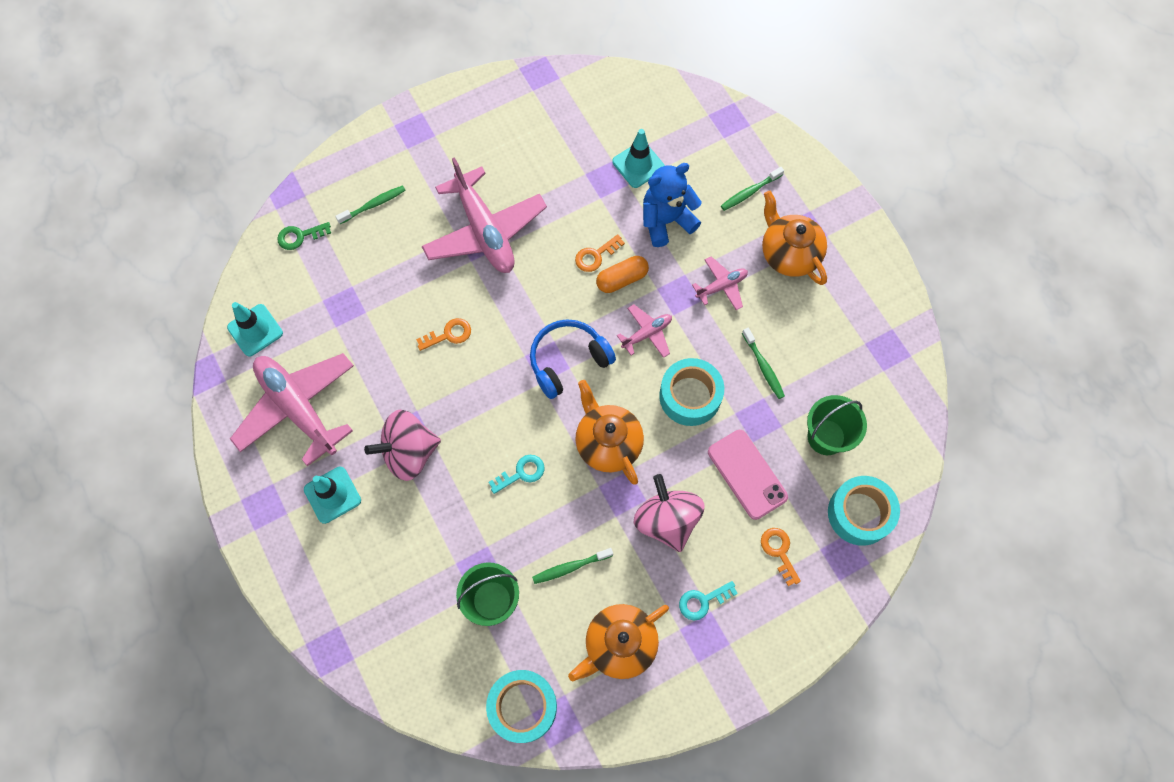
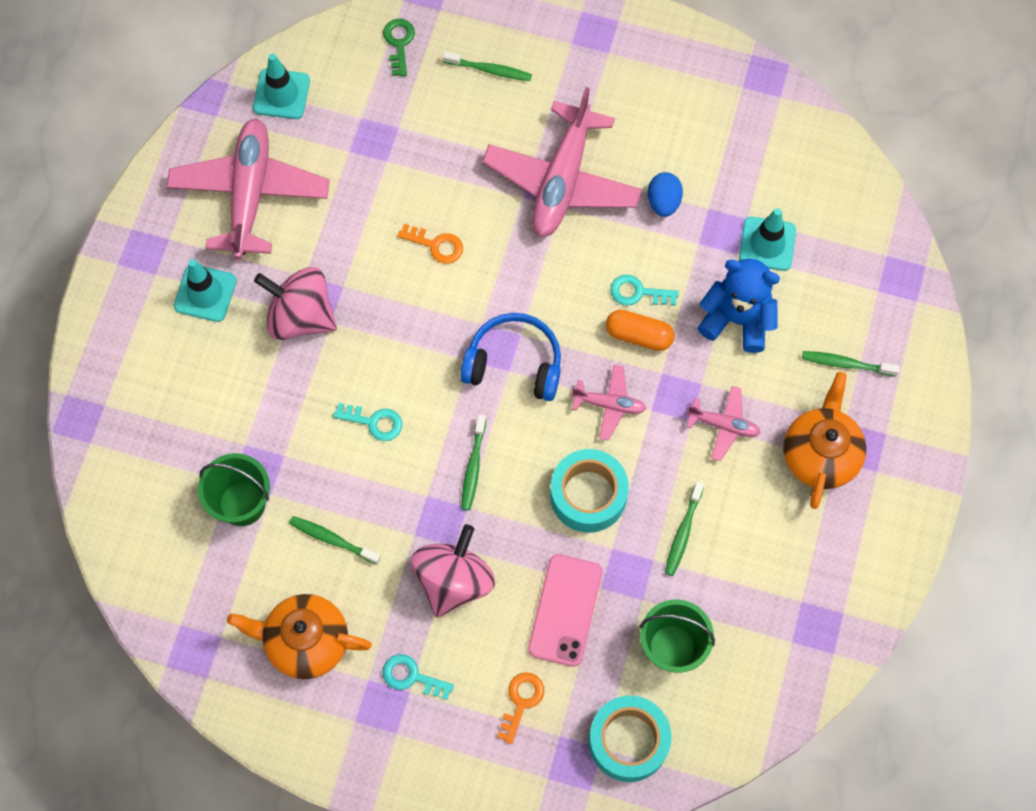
camera: 45 degrees right, 0 degrees up
green key [277,222,331,250] -> green key turned 60 degrees clockwise [383,19,415,76]
turquoise tape [486,670,557,743] -> none
orange key [575,234,625,272] -> turquoise key [610,275,679,306]
orange teapot [575,380,644,485] -> green toothbrush [461,414,486,511]
none -> blue egg [648,172,683,217]

